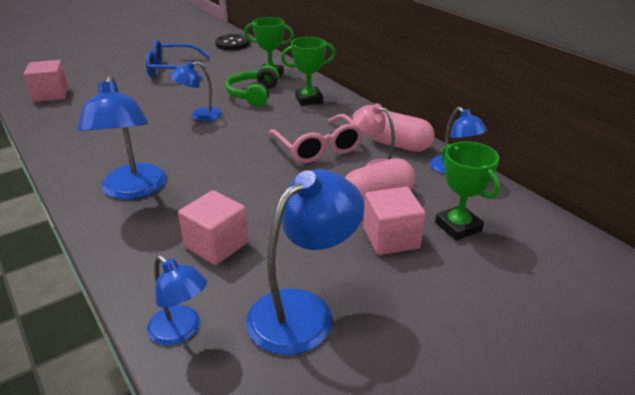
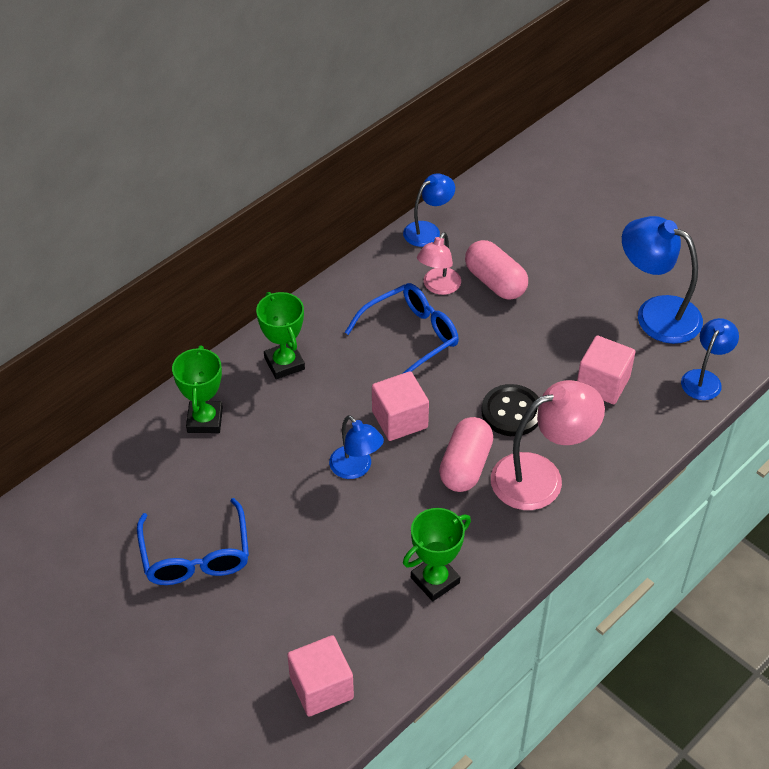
camera: 100 degrees left, 15 degrees up
blue lamp [77,75,167,200] -> pink lamp [491,380,605,510]
black button [215,34,250,50] -> black button moved to [481,384,539,436]
green headphones [225,65,279,107] -> none
pink glasses [268,114,363,163] -> blue glasses [345,283,459,374]
pink cube [363,187,425,255] -> pink cube moved to [372,371,429,441]
pink capsule [370,111,434,152] -> pink capsule moved to [439,417,493,492]
green trophy [435,141,500,241] -> green trophy moved to [403,508,471,601]

